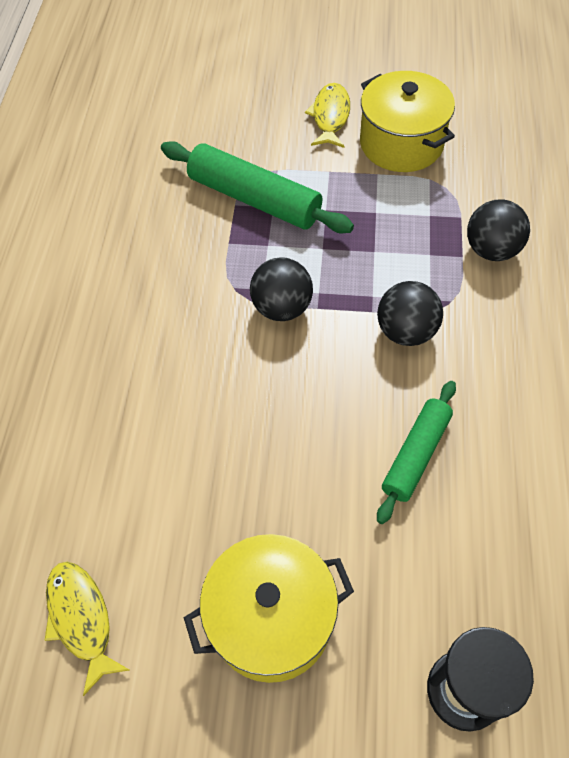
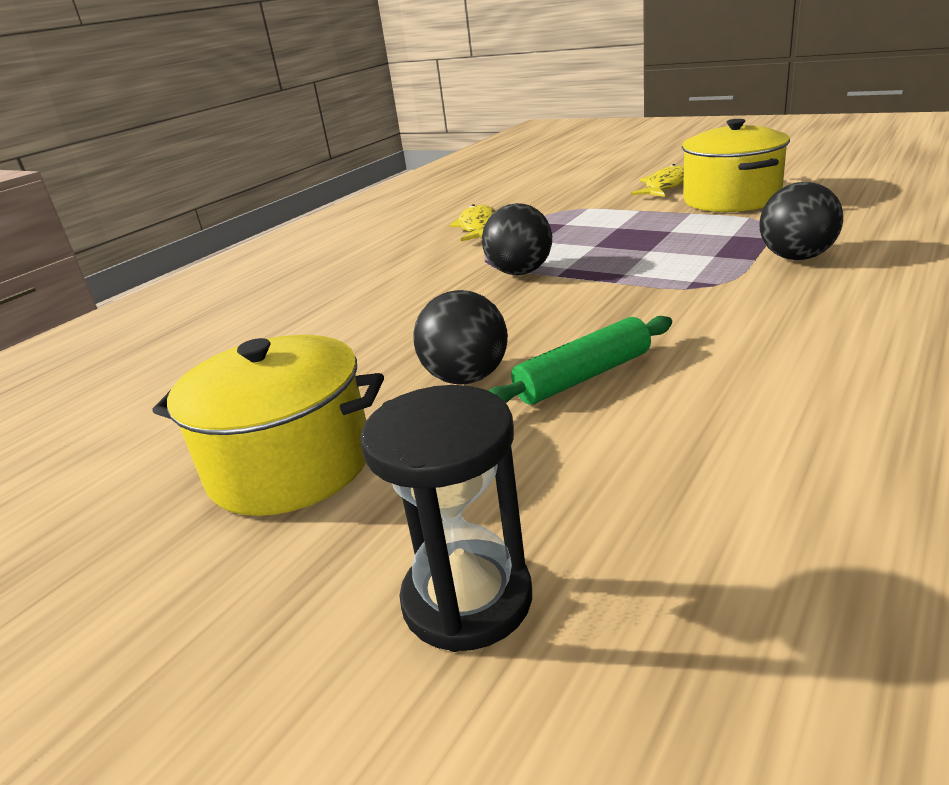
camera: 30 degrees right, 30 degrees down
yellow fish [44,562,129,696] -> yellow fish moved to [450,204,496,241]
green rolling pin [161,141,354,233] -> none
black ball [377,281,443,346] -> black ball moved to [413,290,508,384]

